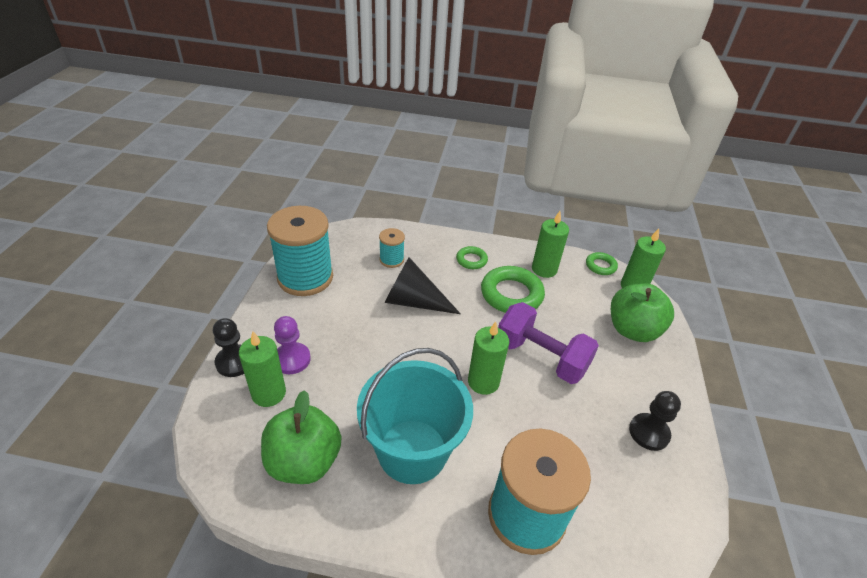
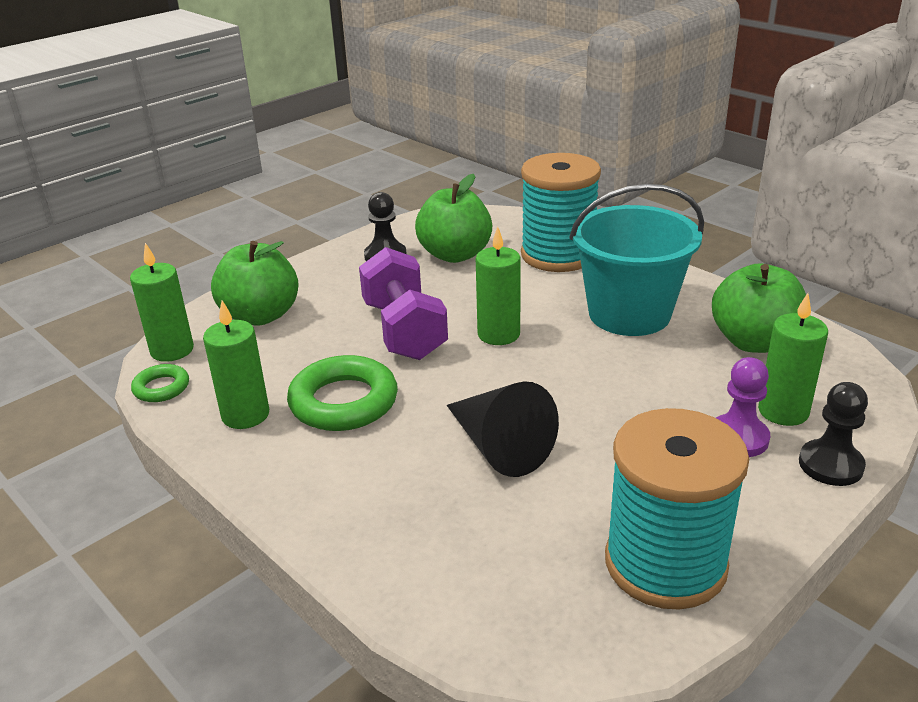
camera: 140 degrees left, 10 degrees down
turquoise spool [379,228,405,268] -> none
green ring [456,246,488,269] -> none
none -> green apple [415,174,492,263]

